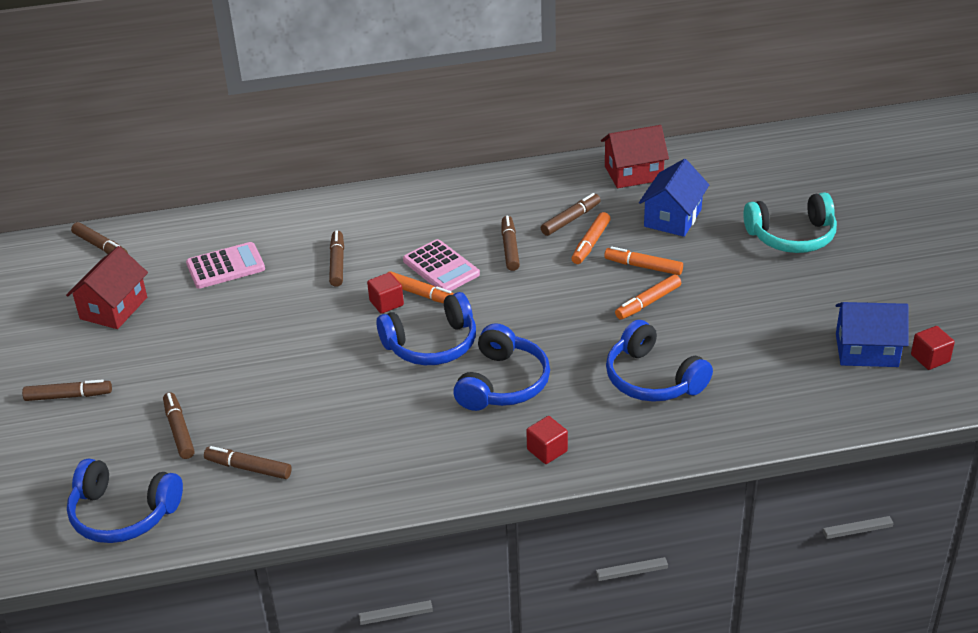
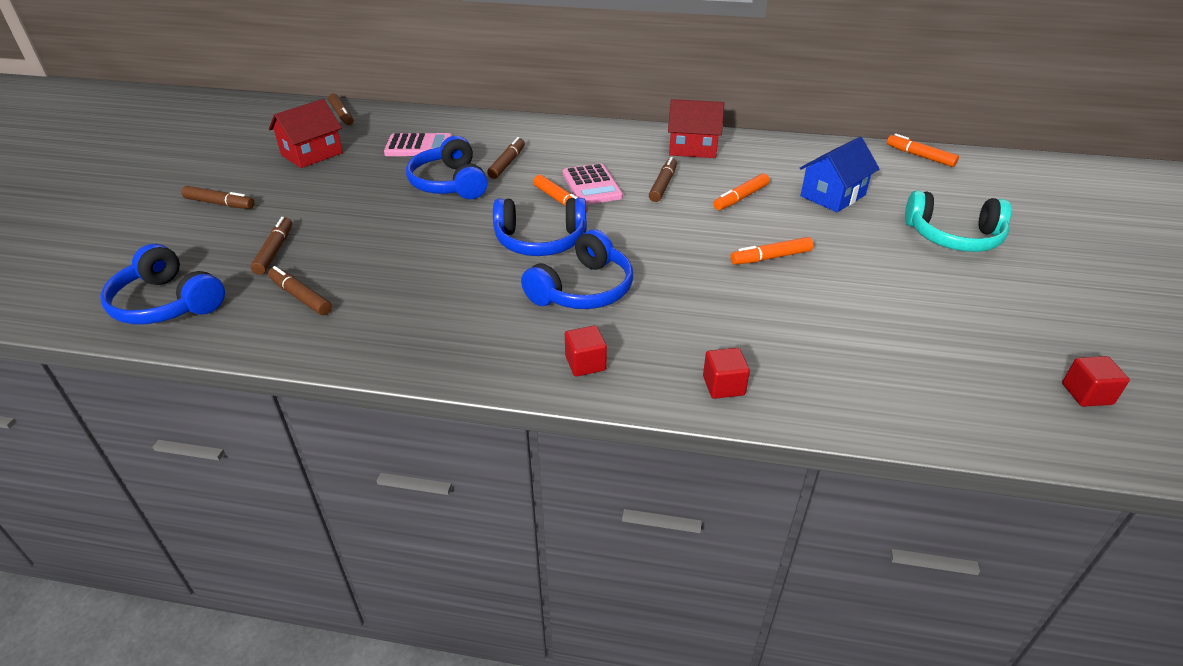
camera: 20 degrees right, 0 degrees up
red cube [367,272,404,314] -> red cube moved to [703,348,750,399]
brown marker [541,193,601,236] -> none
red house [601,125,669,188] -> red house moved to [668,99,724,158]
orange marker [604,246,683,275] -> orange marker moved to [887,134,959,167]
blue headphones [606,320,713,402] -> blue headphones moved to [406,136,488,199]
blue house [836,302,909,367] -> none

